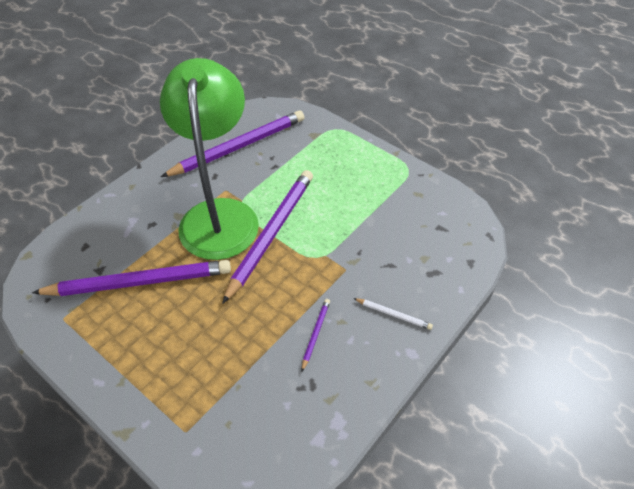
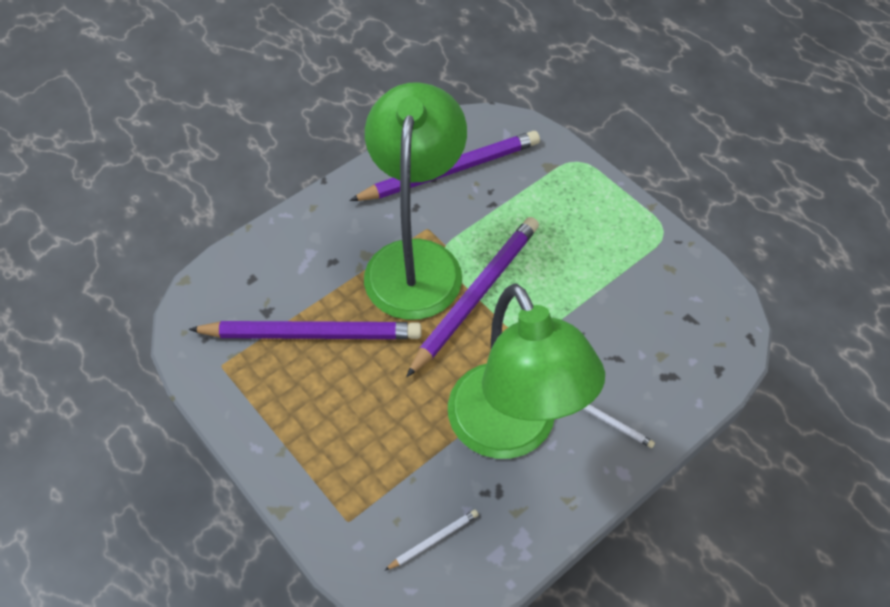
camera: 10 degrees right, 5 degrees up
purple pencil [302,299,330,371] -> green lamp [448,284,605,459]
none -> white pencil [384,510,479,571]

